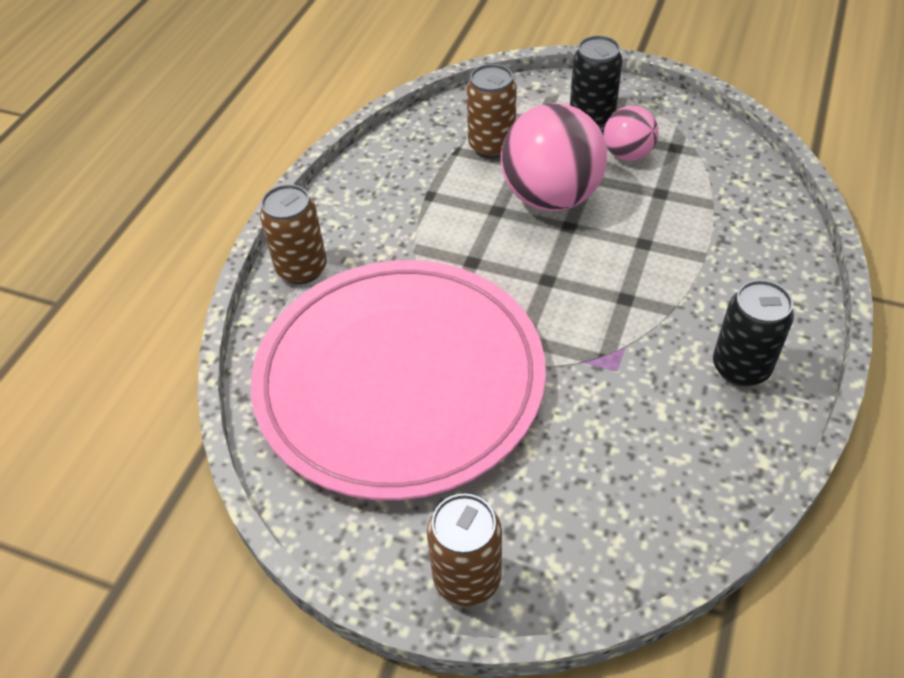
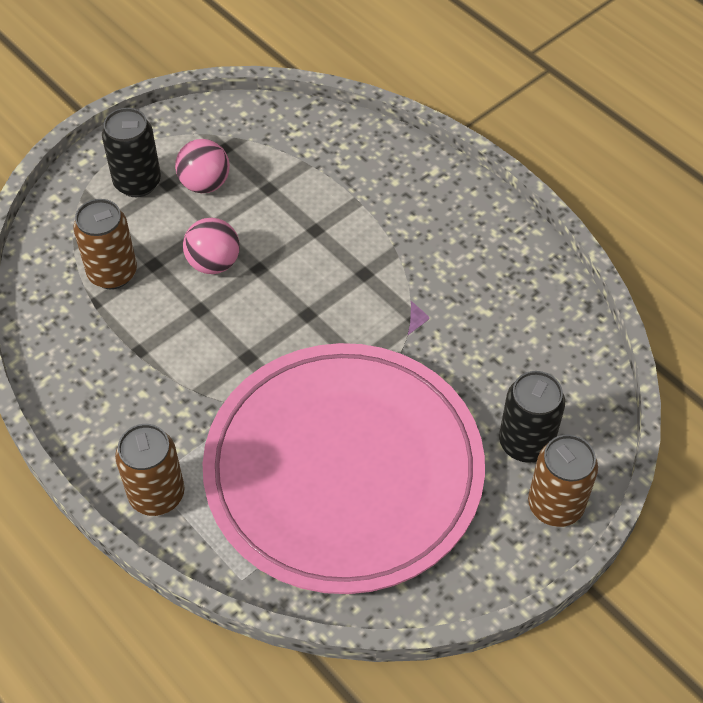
camera: 65 degrees left, 5 degrees up
pink ball [501,103,607,211] -> pink ball [183,218,240,274], size x0.54
black can [713,280,794,387] -> black can moved to [499,371,565,463]

